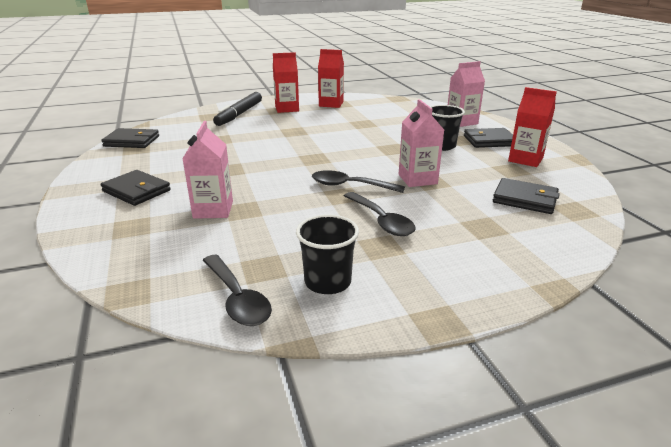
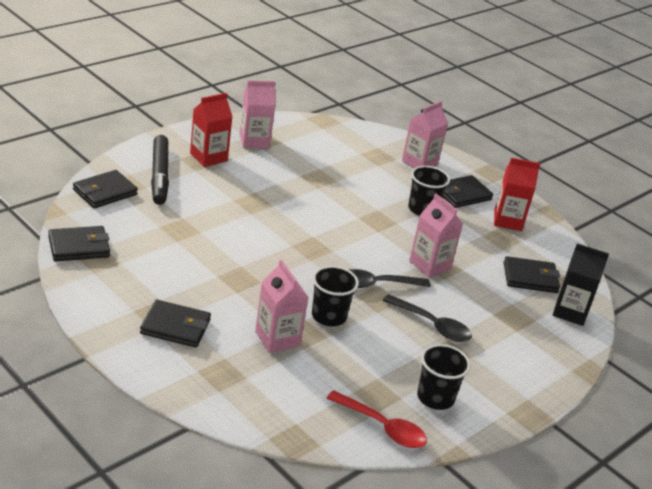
camera: 30 degrees left, 5 degrees up
black spoon [203,254,272,326] -> red spoon [327,390,427,448]
red carton [318,49,344,108] -> pink carton [240,80,276,148]
none -> black wallet [73,170,138,208]
none -> black cup [312,266,359,326]
none -> black carton [553,243,609,326]

